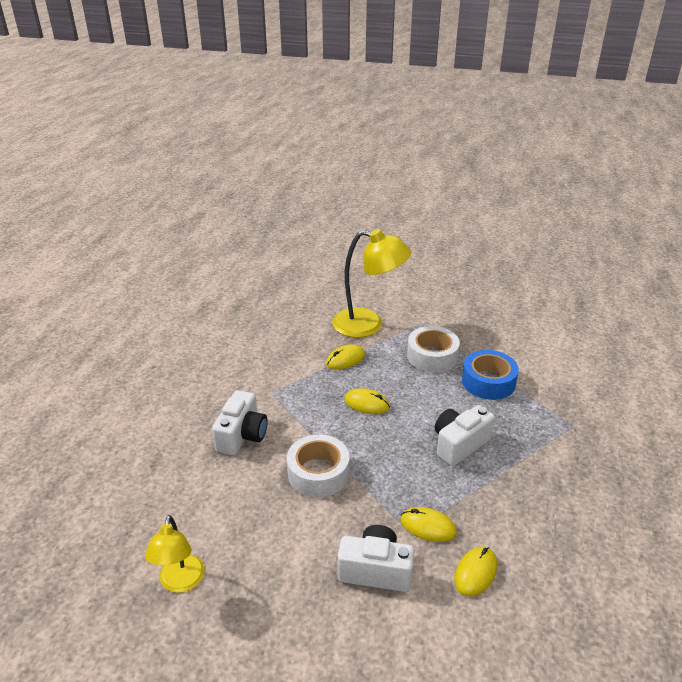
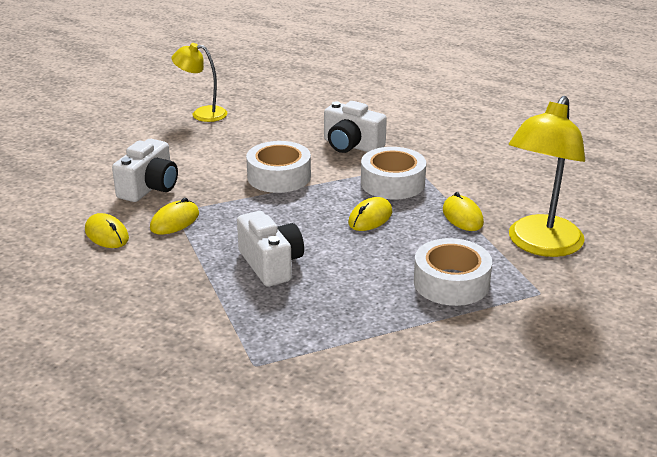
camera: 105 degrees right, 5 degrees down
blue tape [462,350,519,400] -> none
none -> white tape [361,147,426,199]

